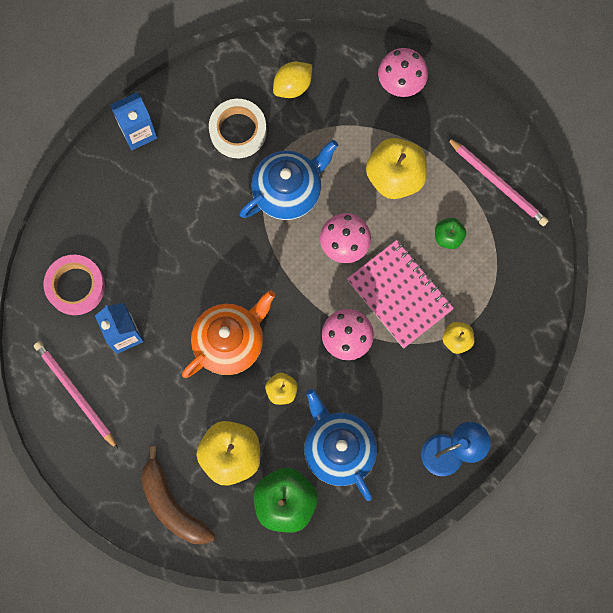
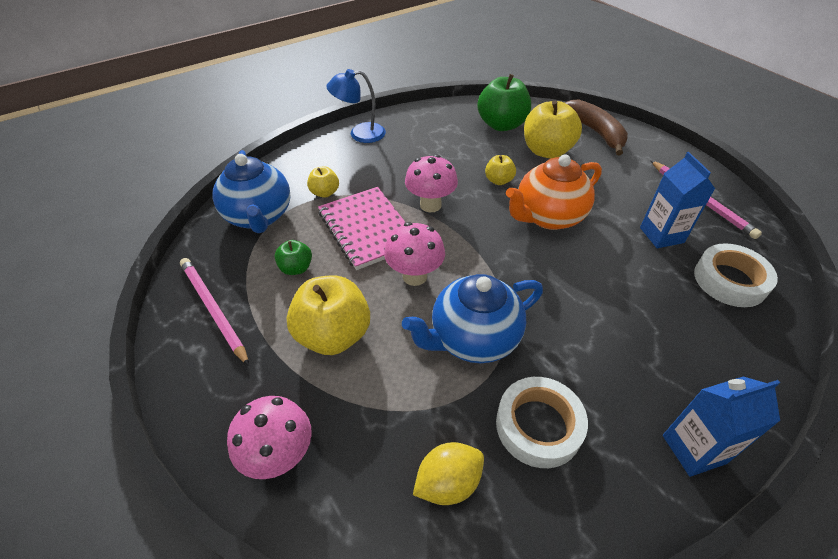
camera: 170 degrees left, 30 degrees down
pink tape [44,255,105,315] -> white tape [694,243,778,307]
blue teapot [304,389,377,501] -> blue teapot moved to [213,150,290,233]

